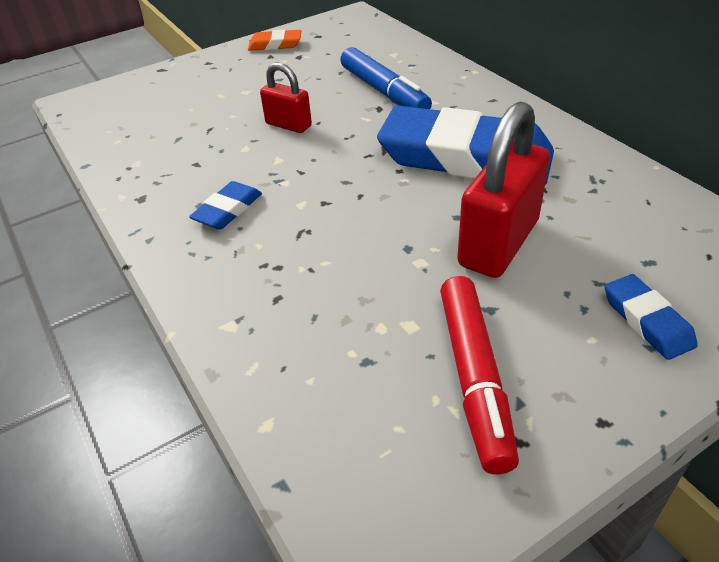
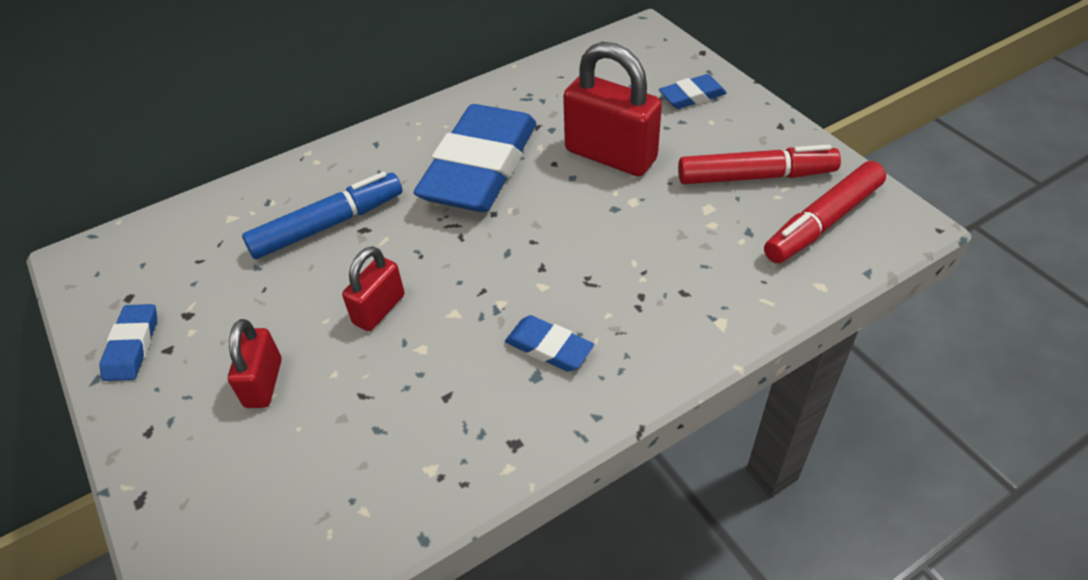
camera: 90 degrees left, 5 degrees up
orange eraser [248,29,301,51] -> blue eraser [99,304,157,381]
none -> red padlock [228,319,282,408]
none -> red marker [764,161,886,263]

